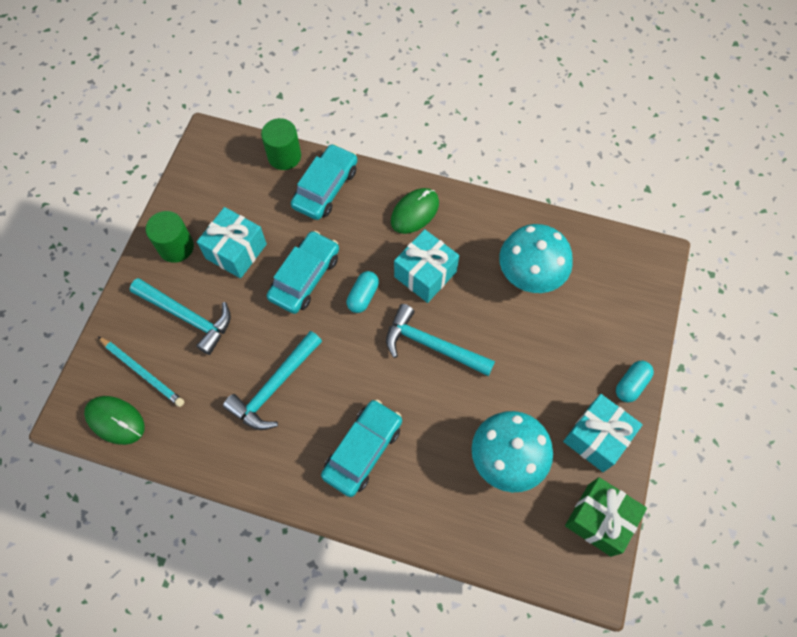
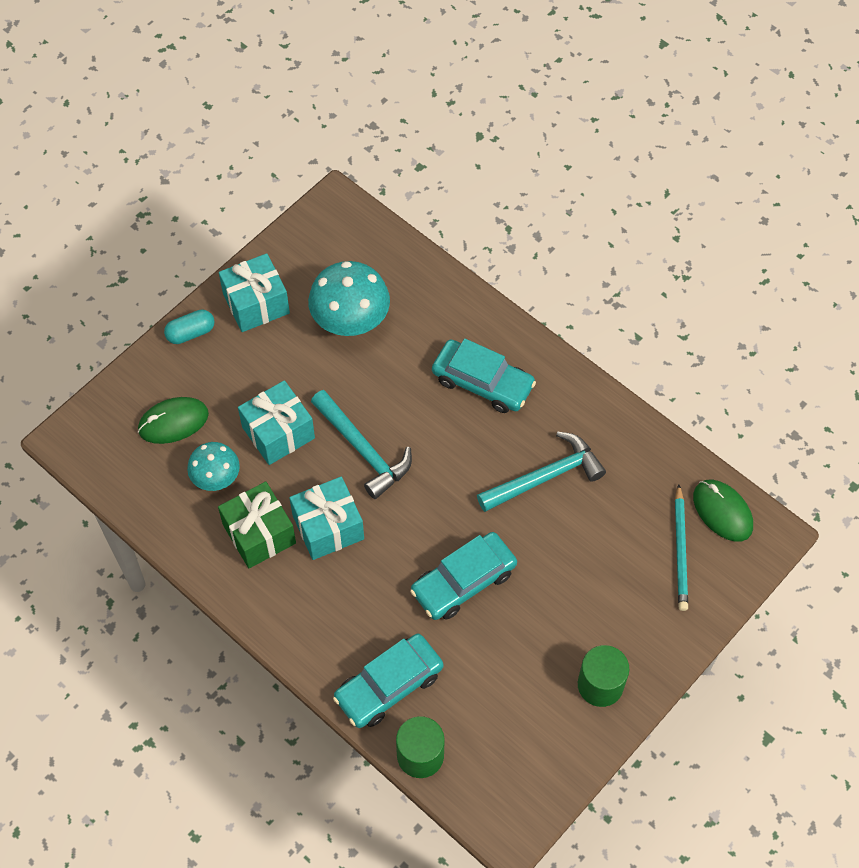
camera: 155 degrees left, 5 degrees down
turquoise pencil [98,336,184,407] -> turquoise pencil turned 150 degrees counterclockwise [675,484,688,611]
turquoise hammer [130,278,231,355] -> none
turquoise gift [197,207,267,279] -> turquoise gift moved to [238,380,315,465]
turquoise car [321,399,402,497] -> turquoise car turned 120 degrees counterclockwise [432,338,536,413]
turquoise capsule [347,271,379,313] -> none
green mouse [391,188,439,234] -> green mouse moved to [138,397,209,444]
turquoise mushroom [499,224,573,293] -> turquoise mushroom [187,442,240,491], size x0.61
green gift [565,477,647,557] -> green gift moved to [218,482,296,568]

